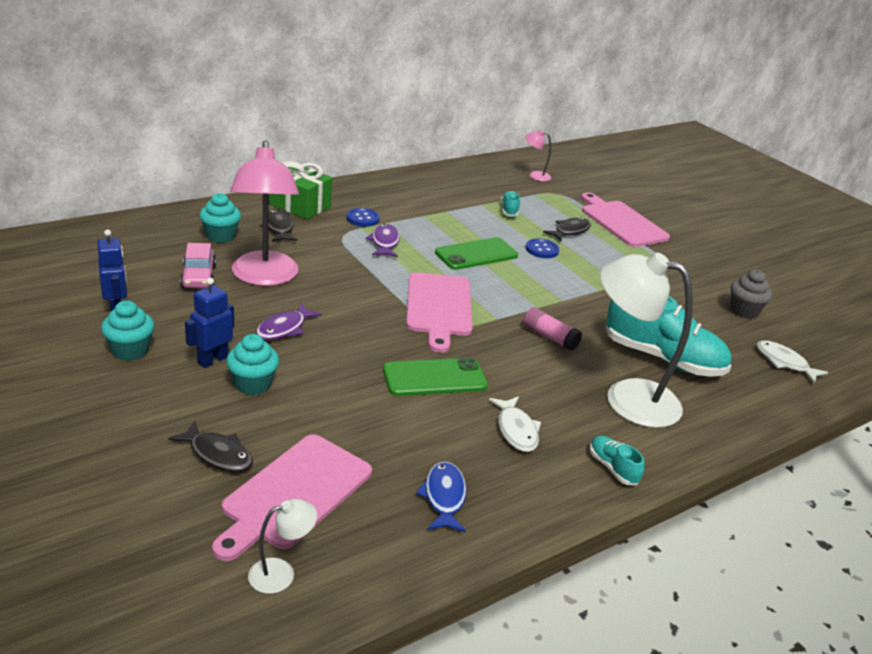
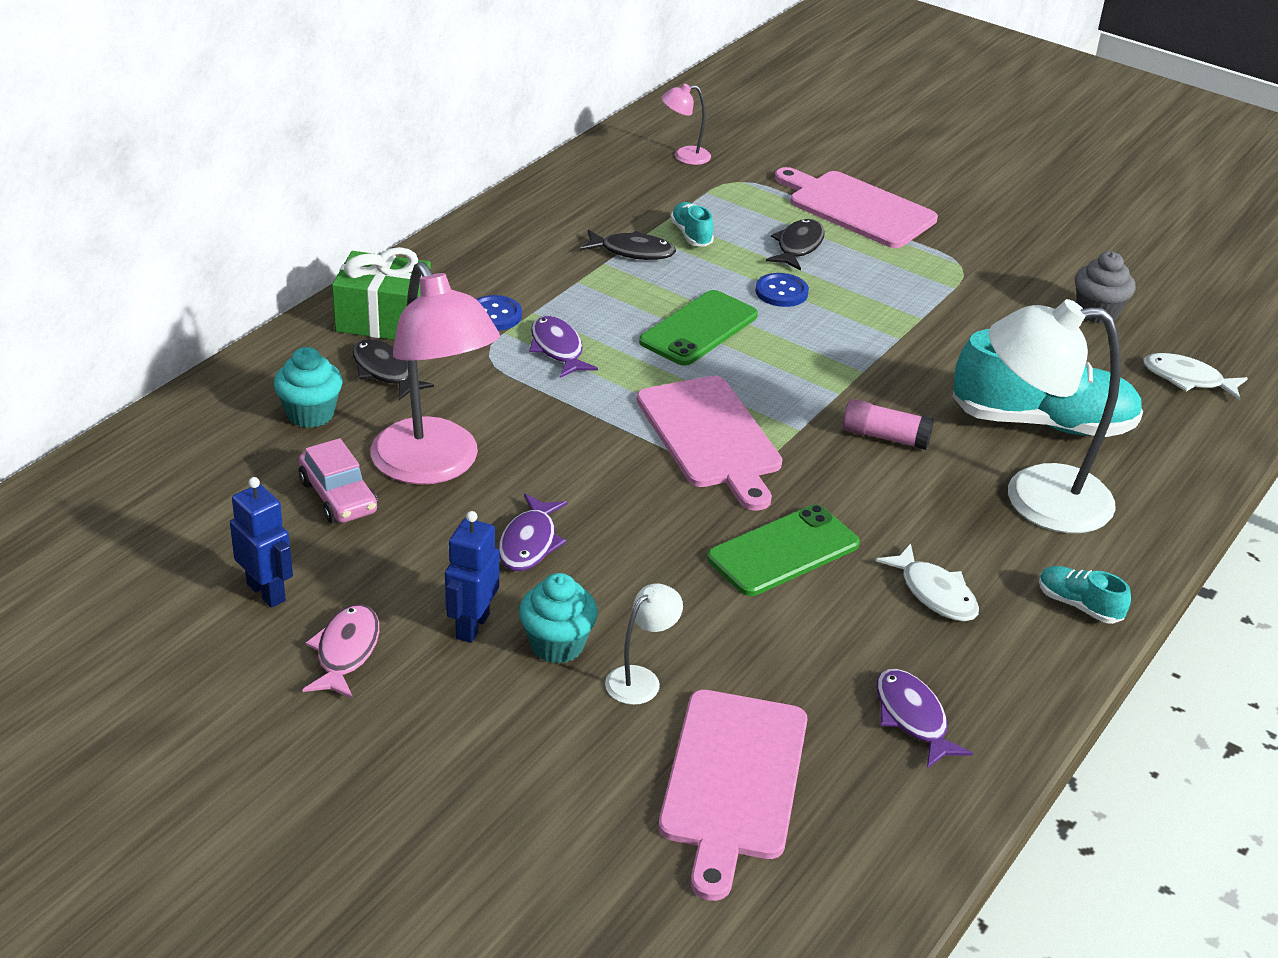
camera: 20 degrees left, 5 degrees up
turquoise cupcake [101,300,155,361] -> pink fish [303,604,379,699]
black fish [168,421,253,473] -> black fish moved to [580,230,676,260]
white lamp [248,499,317,594] -> white lamp moved to [605,583,683,705]
blue fish [416,461,467,533] -> purple fish [876,669,973,768]

